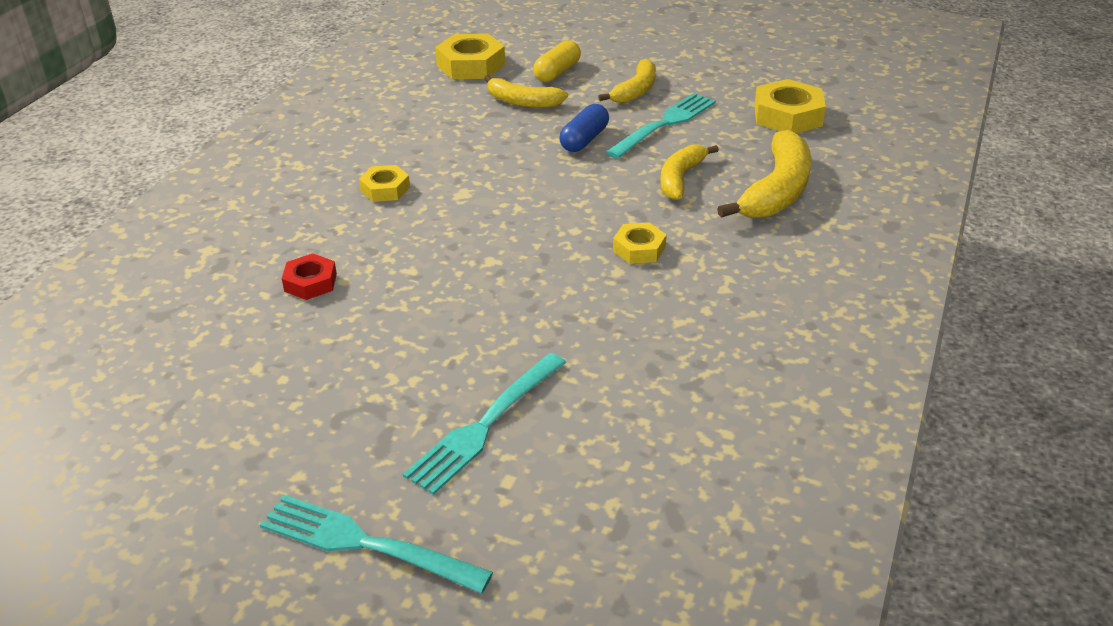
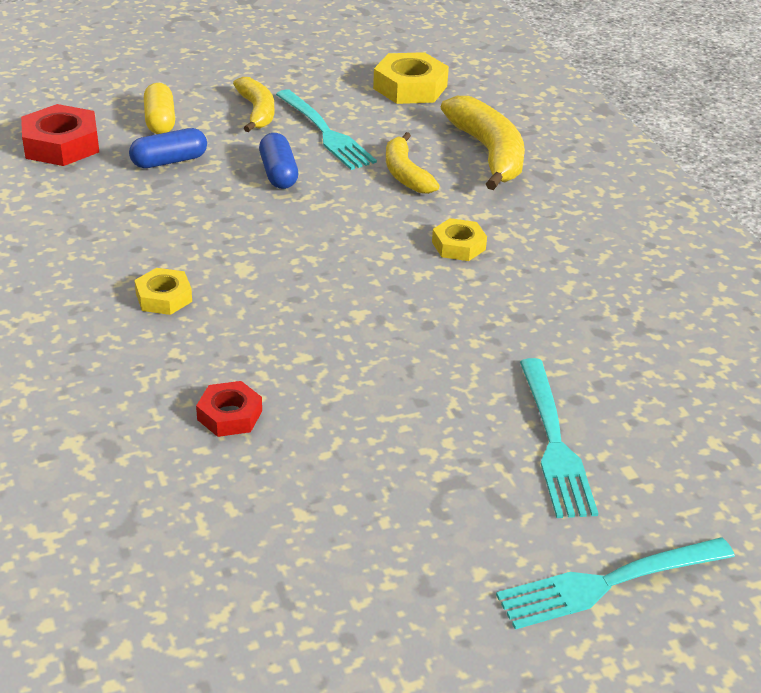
camera: 45 degrees left, 0 degrees up
yellow nut [435,33,505,79] -> red nut [21,104,99,166]
yellow banana [484,75,568,108] -> blue capsule [129,128,207,168]
turquoise fork [606,93,716,159] -> turquoise fork turned 150 degrees clockwise [276,89,377,170]

